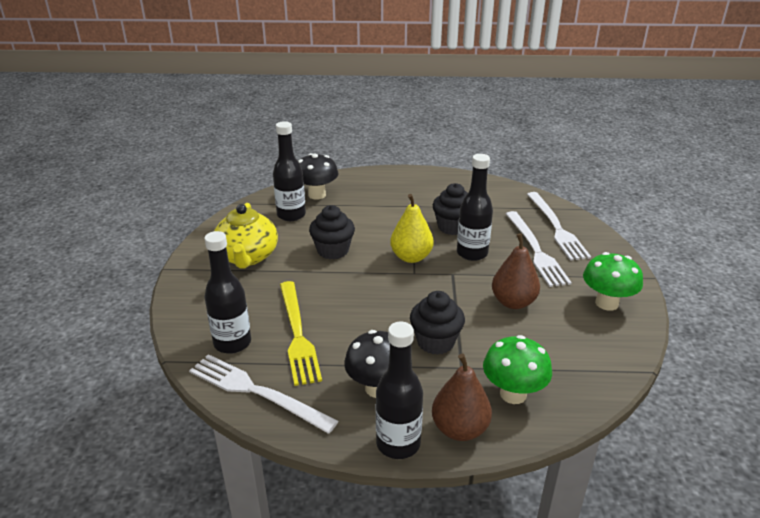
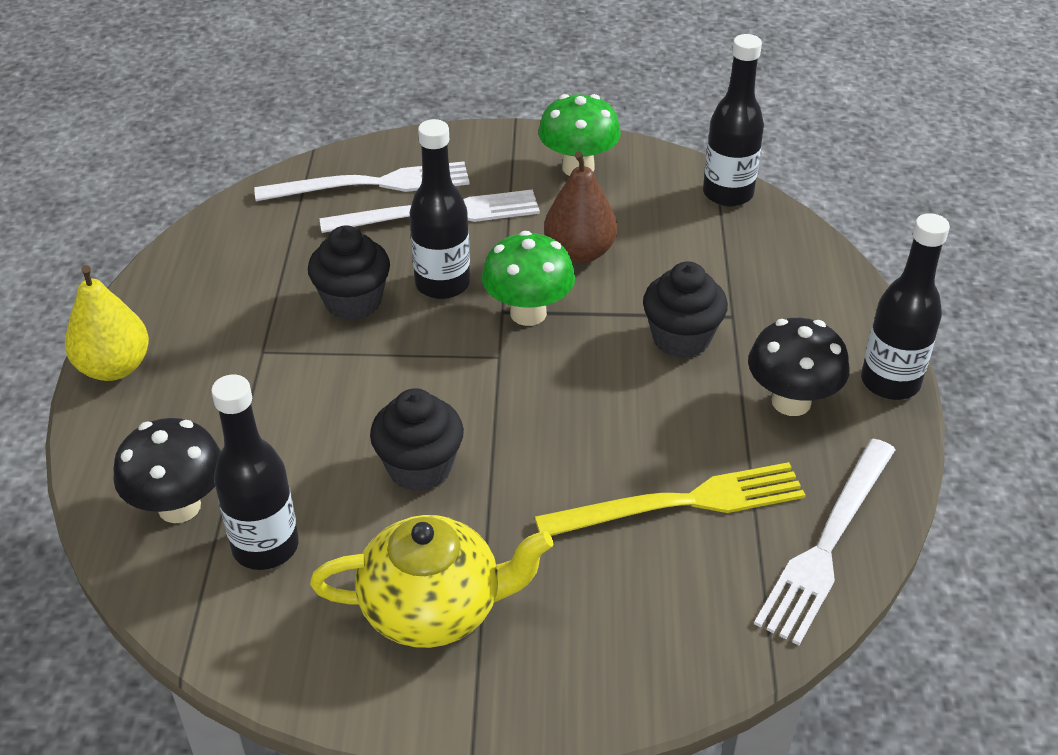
camera: 90 degrees left, 10 degrees up
black bottle [204,231,251,354] -> black bottle moved to [703,34,764,207]
yellow pear [390,194,434,263] -> yellow pear moved to [65,265,149,381]
brown pear [432,354,492,441] -> none
green mushroom [483,335,552,404] -> green mushroom moved to [482,231,575,326]

